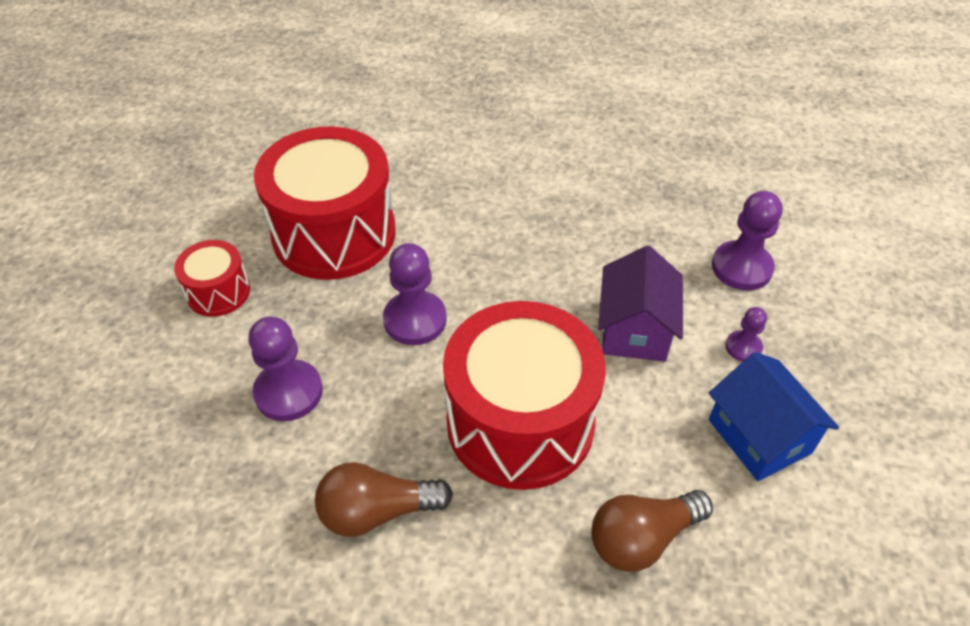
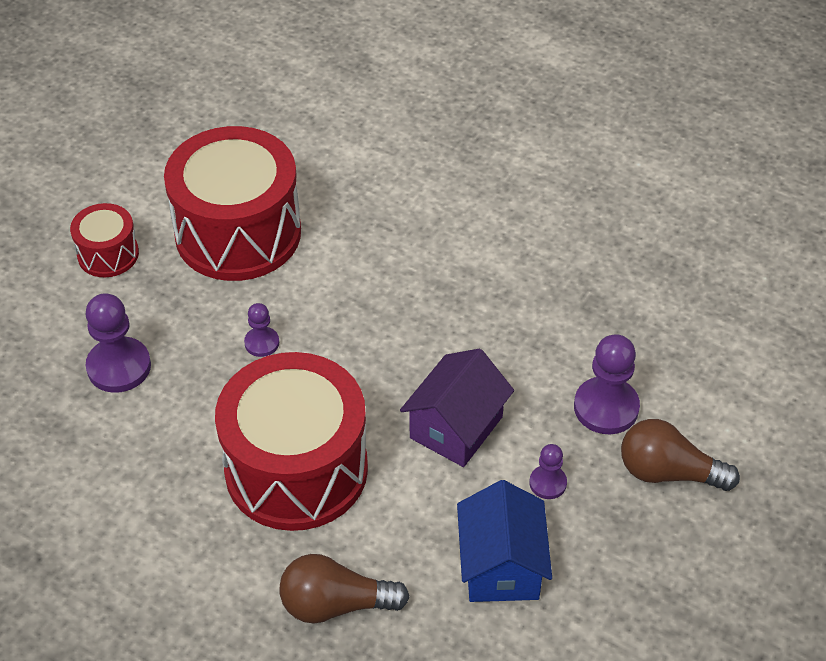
camera: 25 degrees right, 0 degrees up
brown light bulb [315,462,453,537] -> brown light bulb moved to [621,419,740,491]
purple pawn [383,243,447,345] -> purple pawn [244,303,279,357], size x0.55

